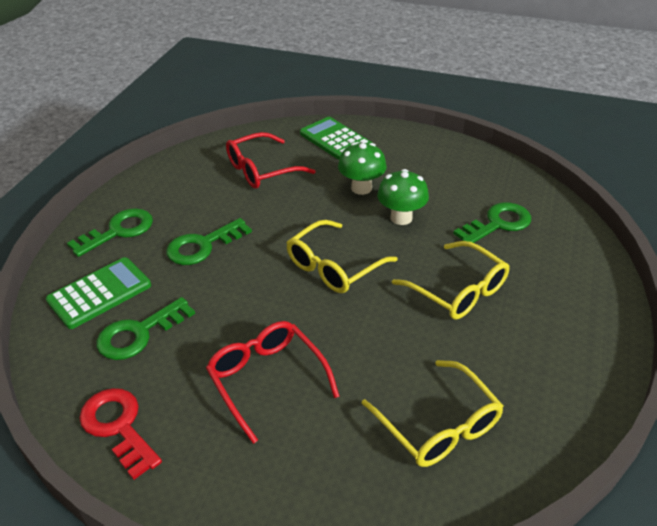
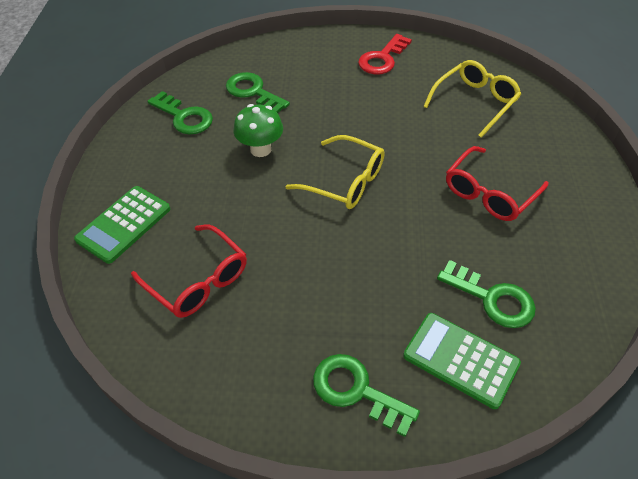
camera: 105 degrees left, 10 degrees up
red key [79,388,162,480] -> red key moved to [358,34,412,74]
green key [166,218,252,265] -> green key moved to [147,91,213,135]
green mushroom [338,142,387,195] -> none
yellow glasses [392,241,509,320] -> none

